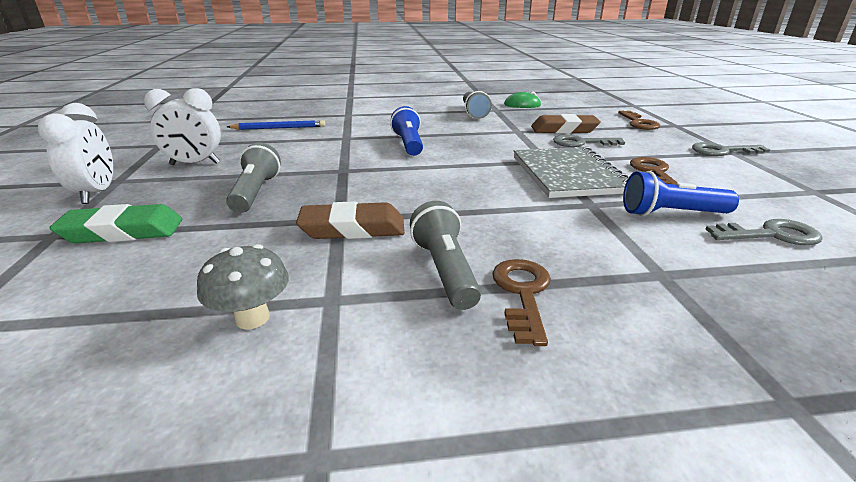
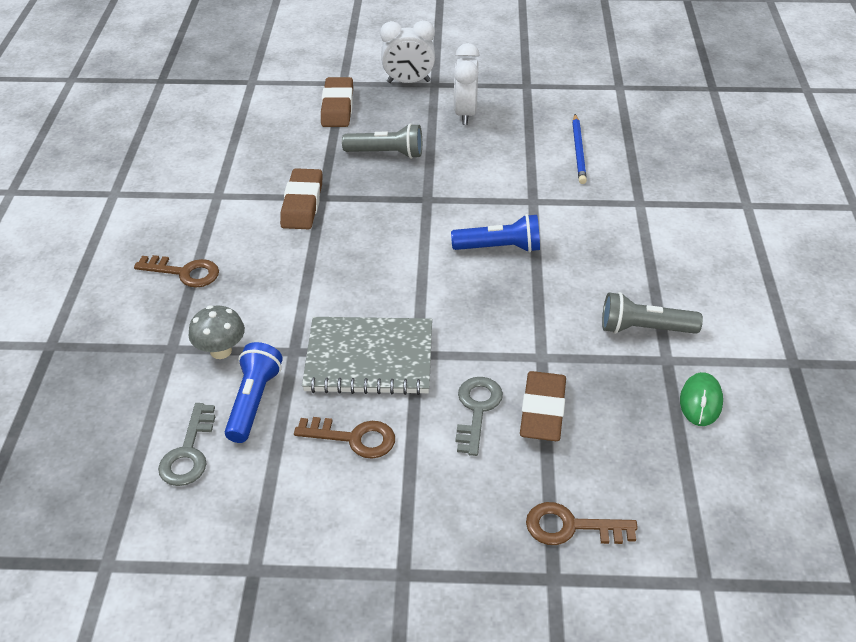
camera: 100 degrees right, 15 degrees up
green eraser [50,204,182,243] -> brown eraser [321,77,353,127]
grey mushroom [197,244,289,329] -> grey mushroom moved to [189,305,245,359]
grey flashlight [410,201,481,310] -> none
grey key [692,142,770,156] -> none

